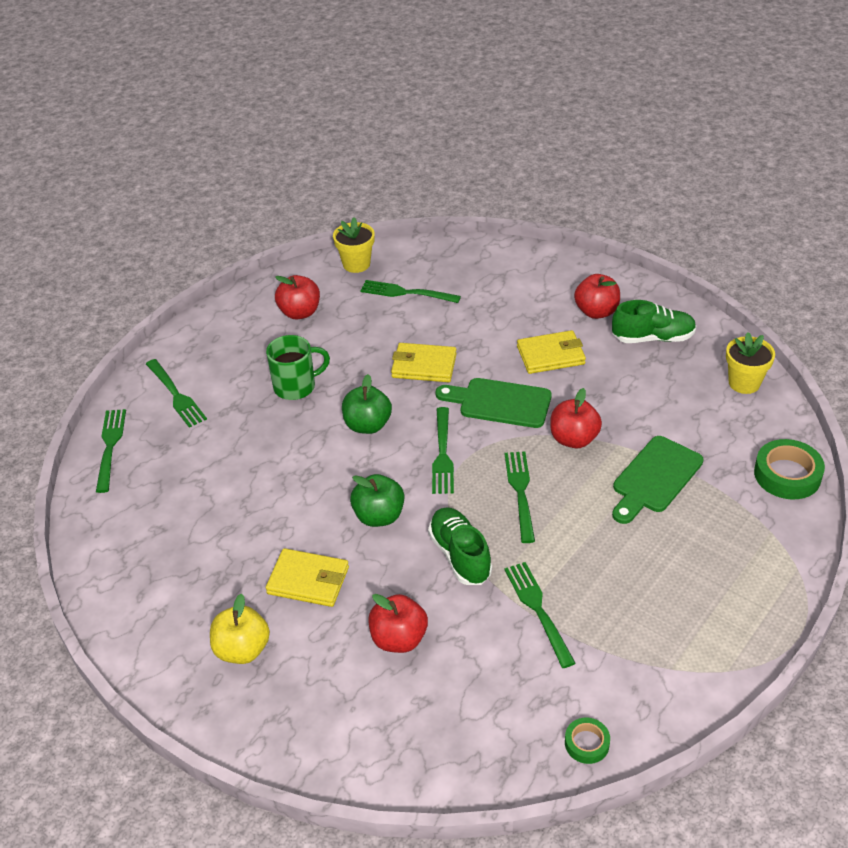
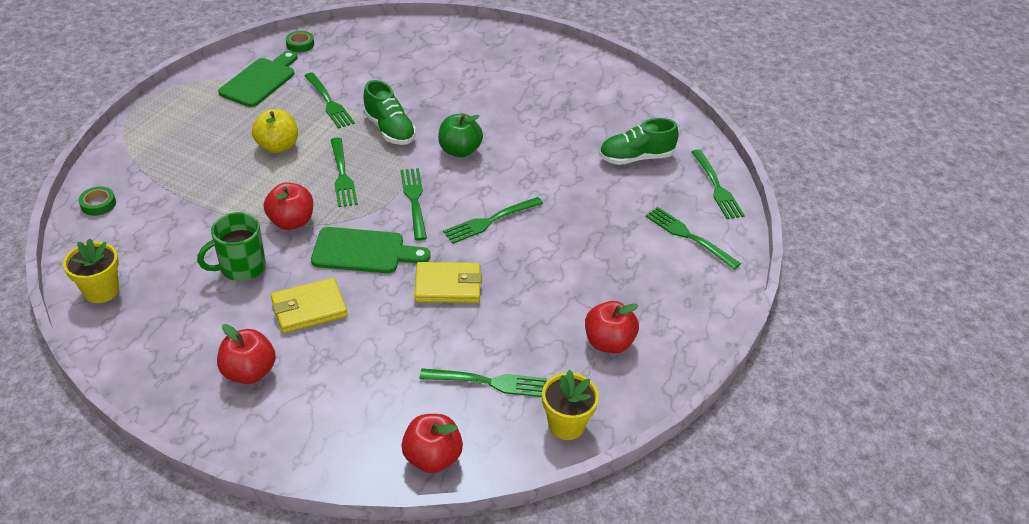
camera: 165 degrees right, 0 degrees up
yellow apple [210,594,270,664] -> yellow apple moved to [252,109,298,153]
green mug [266,335,330,400] -> green mug moved to [197,212,266,281]
yellow wallet [266,548,349,607] -> none
green apple [342,374,392,434] -> green fork [443,197,543,244]
red apple [369,594,428,653] -> red apple moved to [402,414,463,473]
green shoe [612,300,696,343] -> green shoe moved to [599,118,679,165]
green cutting board [612,436,704,524] -> green cutting board moved to [218,51,298,107]
green tape [754,439,825,499] -> green tape [79,187,116,216], size x0.56

